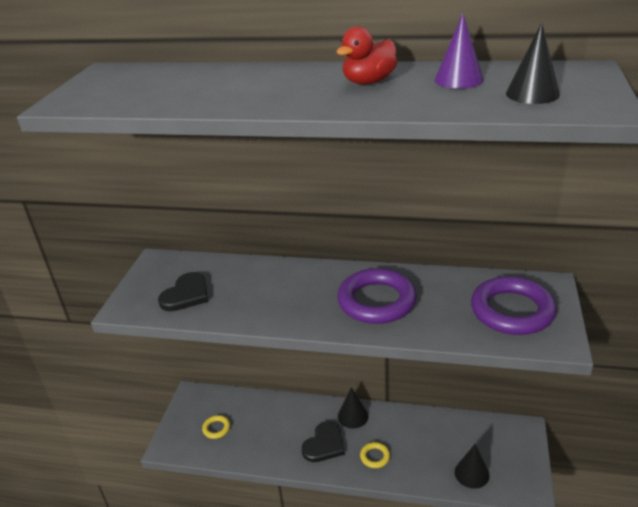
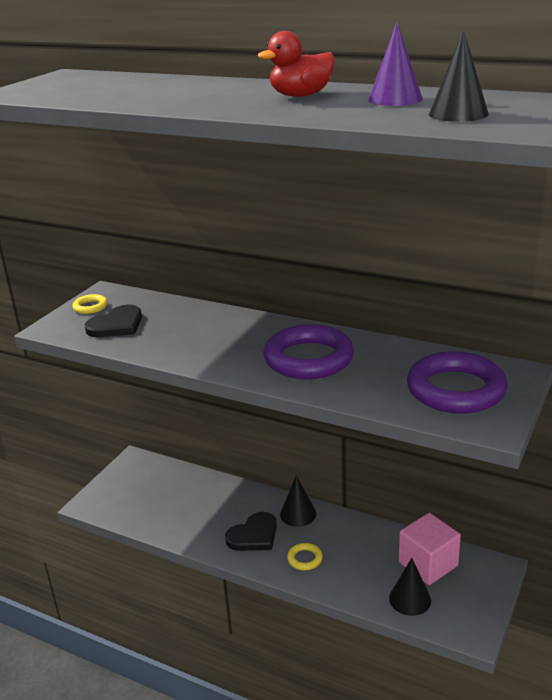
camera: 15 degrees right, 5 degrees down
yellow ring [202,415,230,439] -> yellow ring moved to [72,294,108,314]
none -> pink cube [399,513,461,585]

